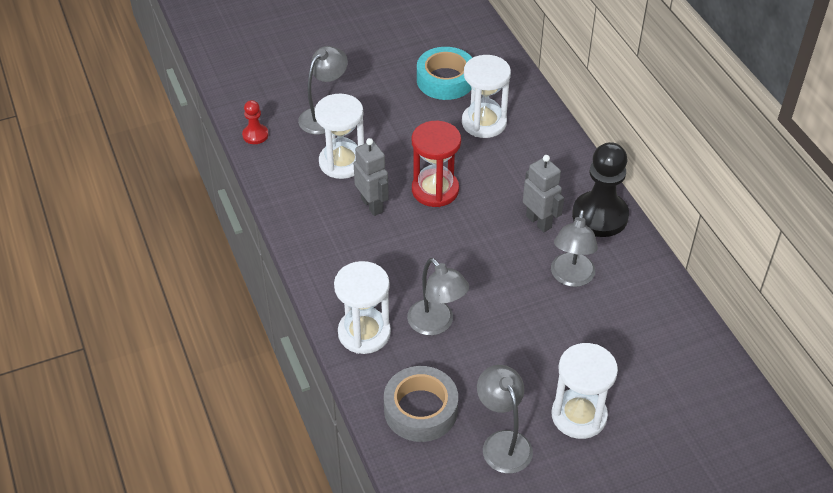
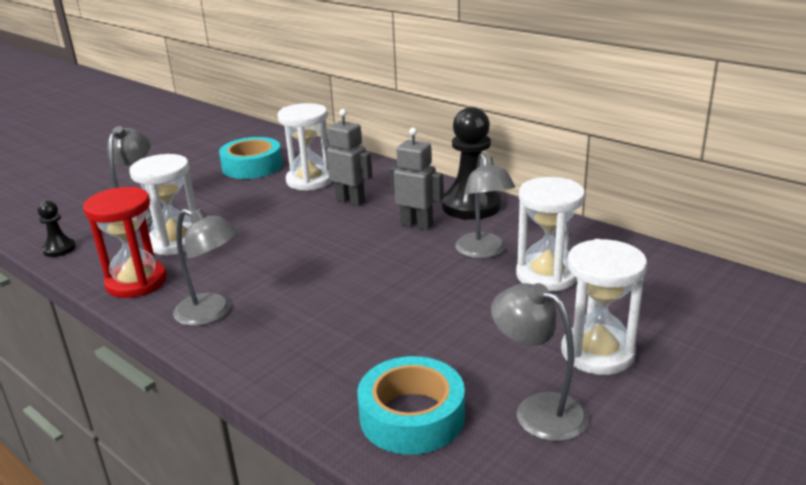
camera: 25 degrees left, 20 degrees down
red pawn [242,100,268,144] -> black pawn [38,201,76,257]
white hourglass [334,261,391,354] -> white hourglass moved to [516,177,585,291]
grey robot [354,138,388,216] -> grey robot moved to [325,109,373,206]
grey tape [384,366,458,442] -> turquoise tape [357,356,465,455]
grey lamp [407,258,469,335] -> grey lamp moved to [173,209,239,326]
red hourglass [412,121,461,207] -> red hourglass moved to [83,187,167,298]

